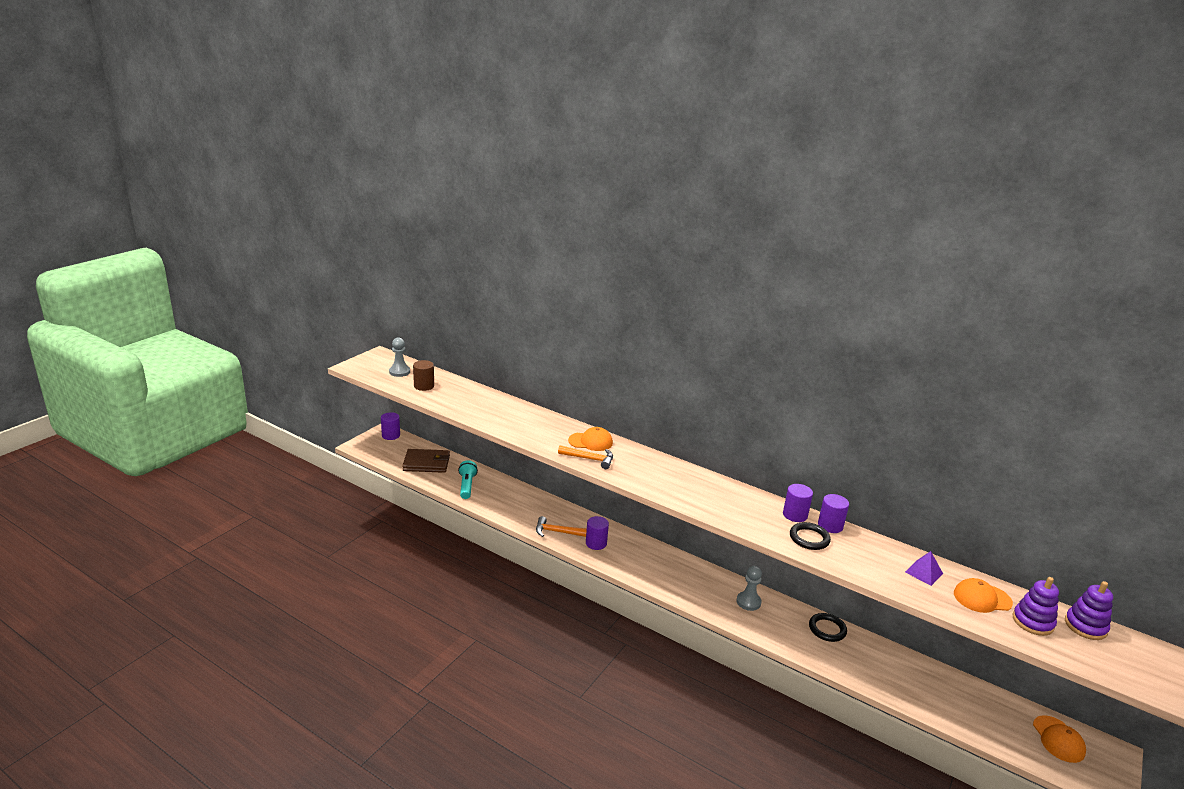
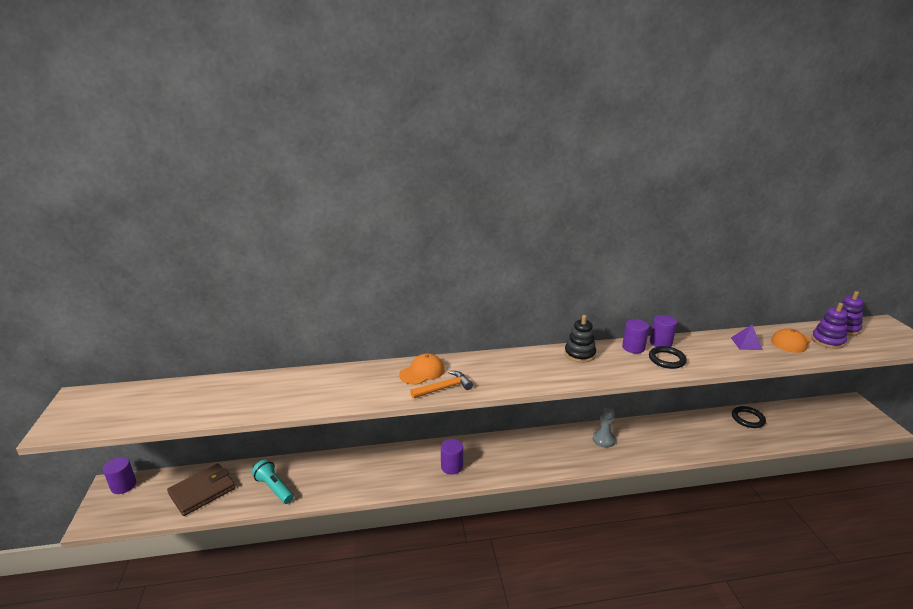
camera: 40 degrees left, 0 degrees up
grey pawn [389,337,410,377] -> none
brown cylinder [413,360,434,391] -> none
orange hammer [536,516,587,537] -> none
black ring [809,613,847,642] -> black ring moved to [732,406,766,428]
orange cap [1033,715,1086,763] -> none
none -> black stacking toy [565,315,596,363]

